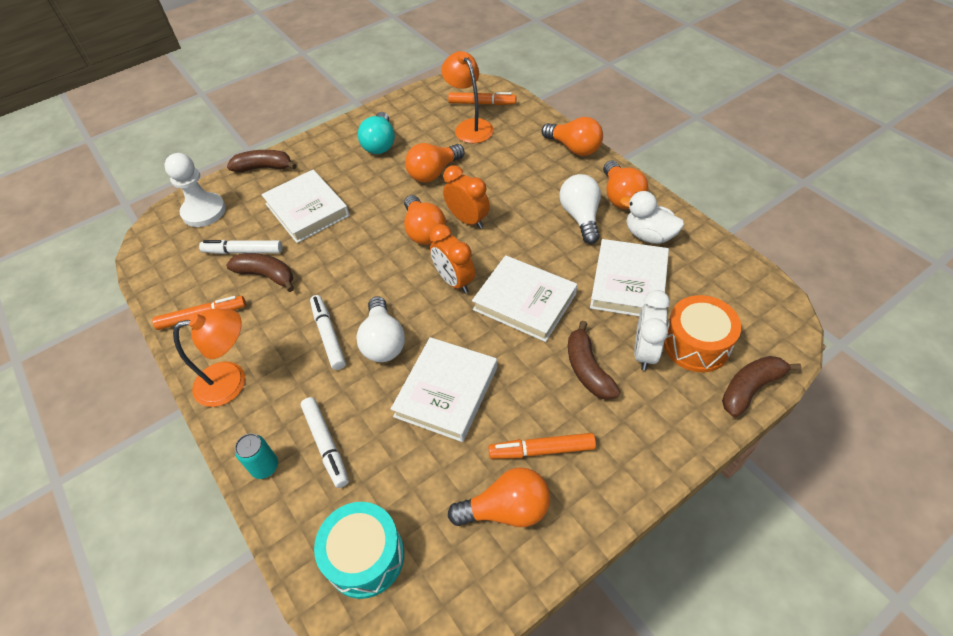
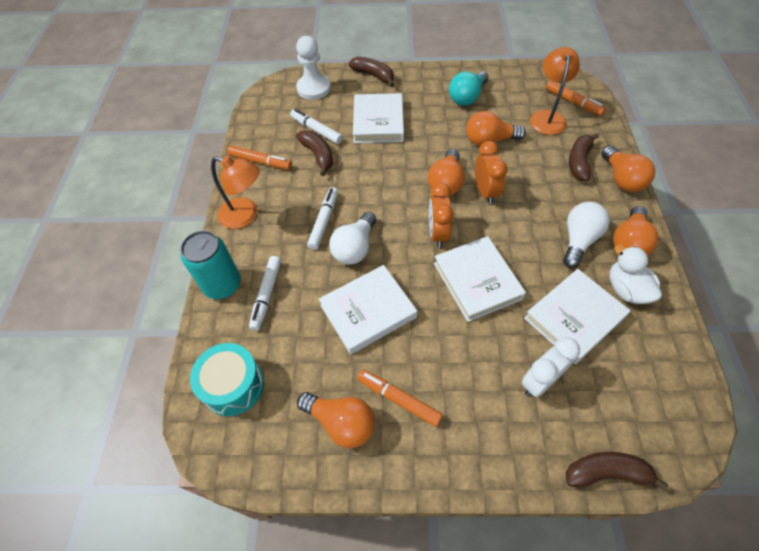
camera: 35 degrees right, 5 degrees up
turquoise can [235,433,278,479] -> turquoise can [181,231,241,299], size x1.79
brown banana [568,321,620,400] -> brown banana moved to [569,133,599,181]
orange drum [664,295,741,372] -> none

